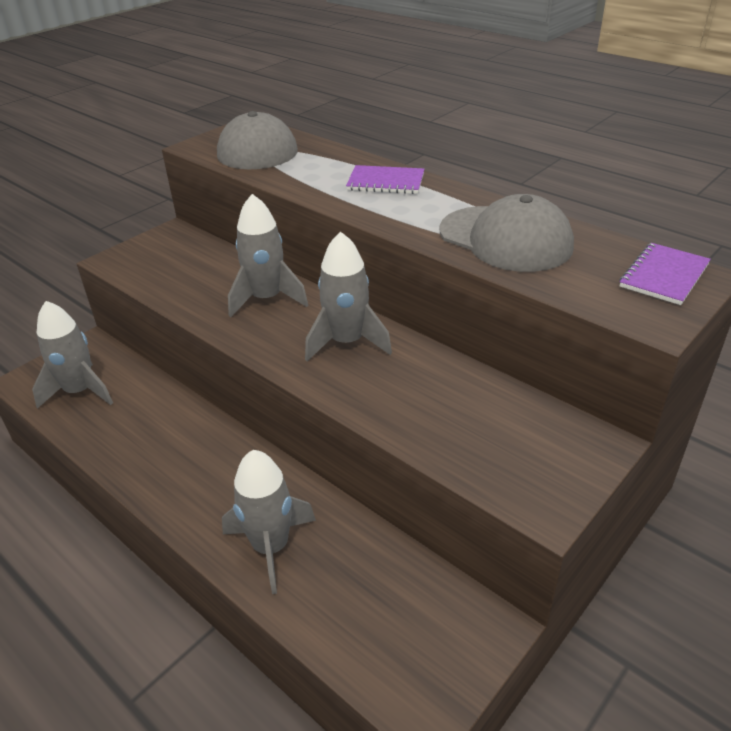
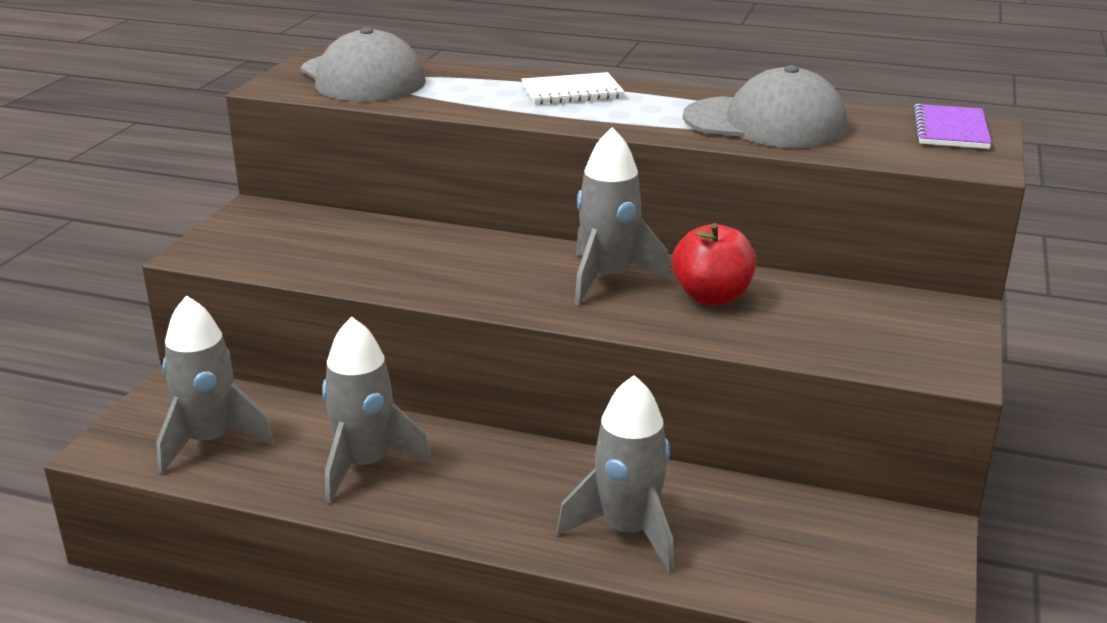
camera: 25 degrees left, 10 degrees down
grey rocket [228,194,308,317] -> grey rocket moved to [322,317,432,503]
purple notebook [346,165,424,194] -> white notebook [521,72,624,104]
none -> red apple [672,223,756,305]

